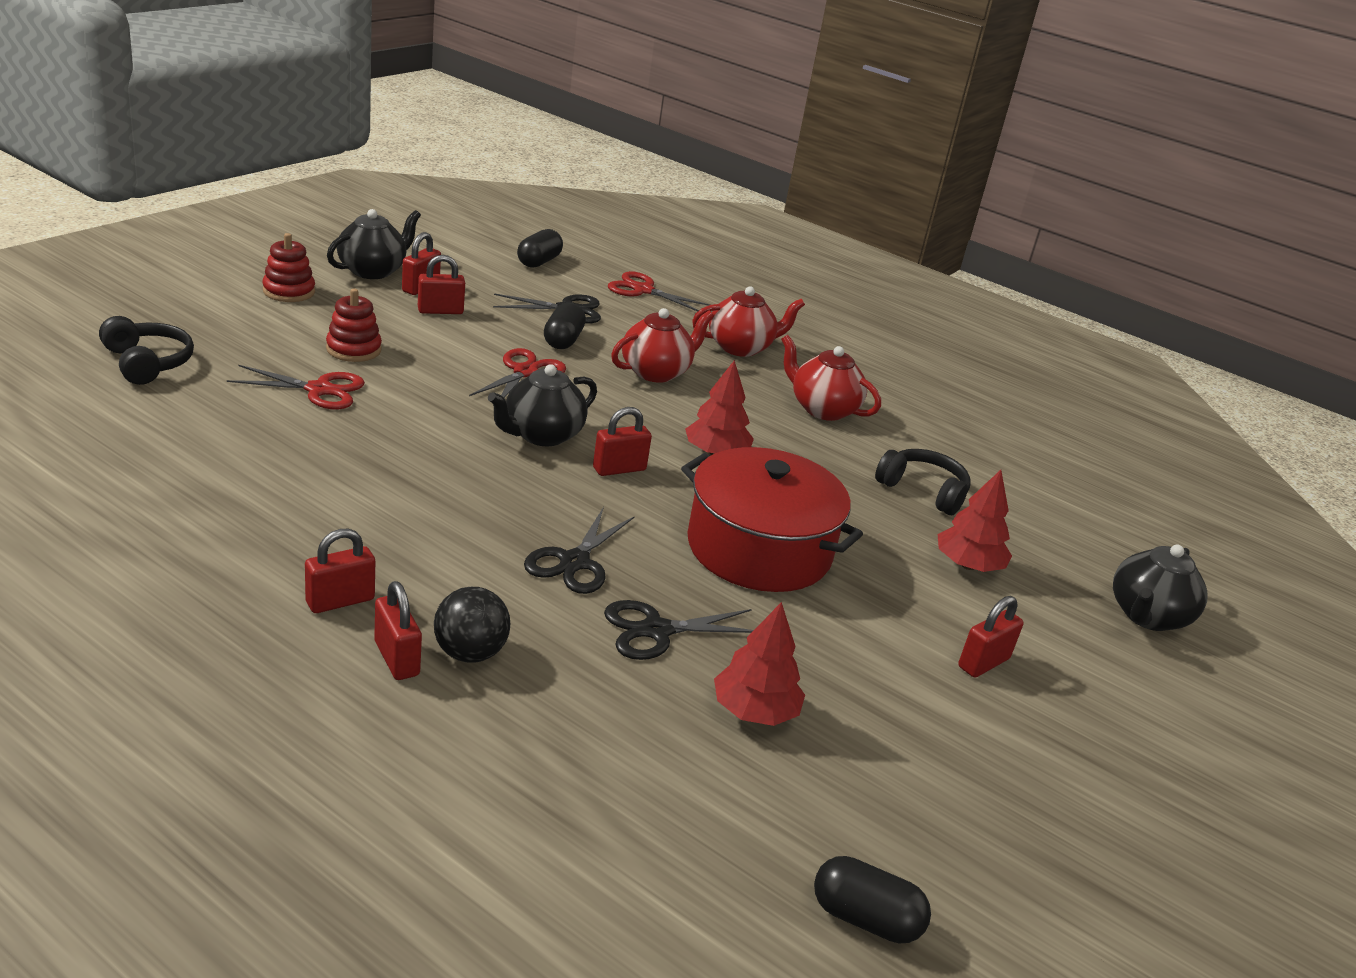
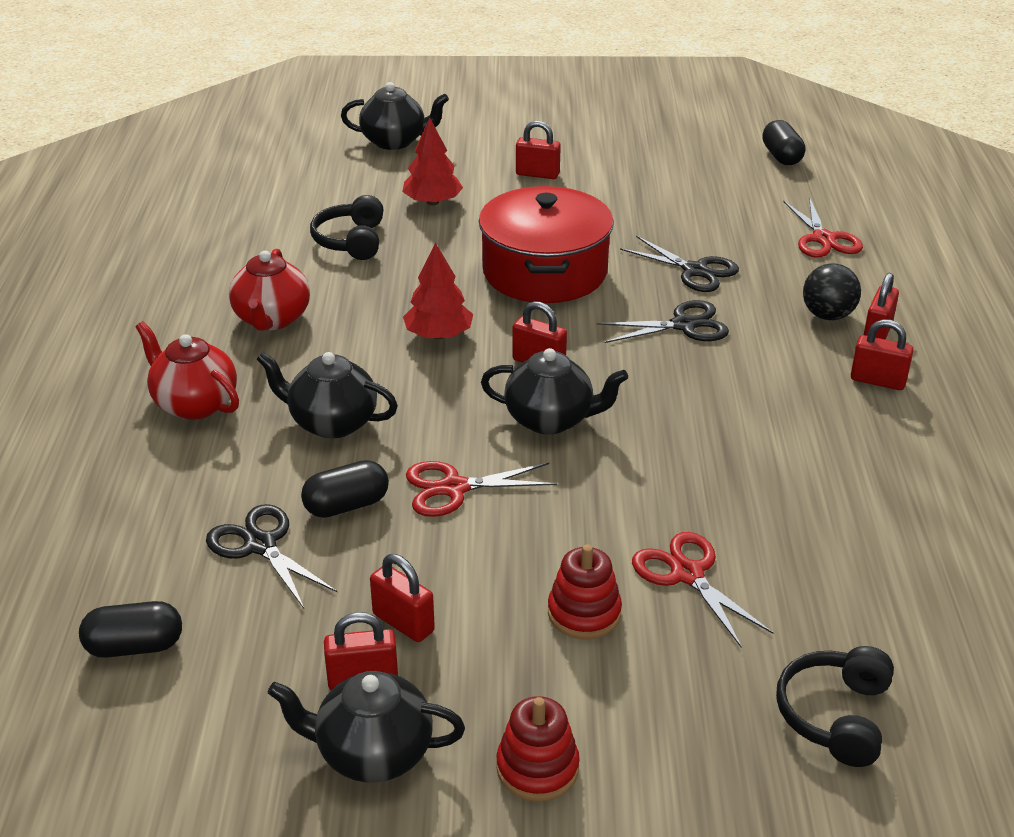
camera: 120 degrees left, 5 degrees up
red scissors [608,271,710,311] -> red scissors moved to [783,197,863,258]
red teapot [611,308,714,383] -> black teapot [257,352,398,438]
red tree [714,602,805,726] -> none

